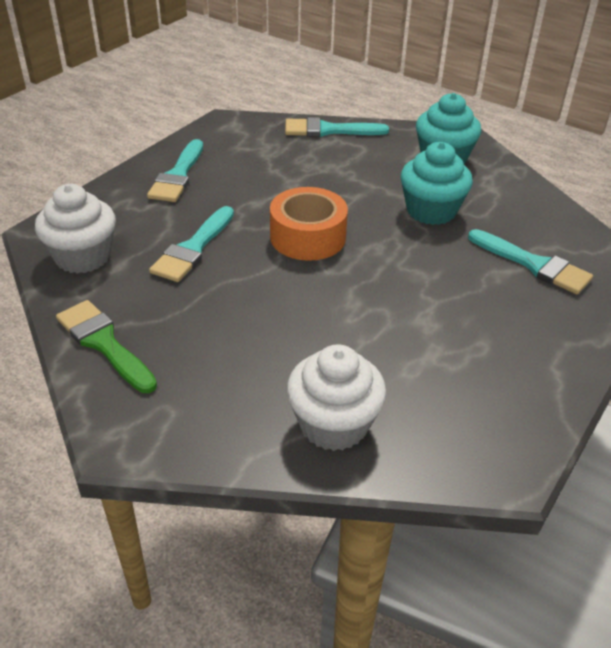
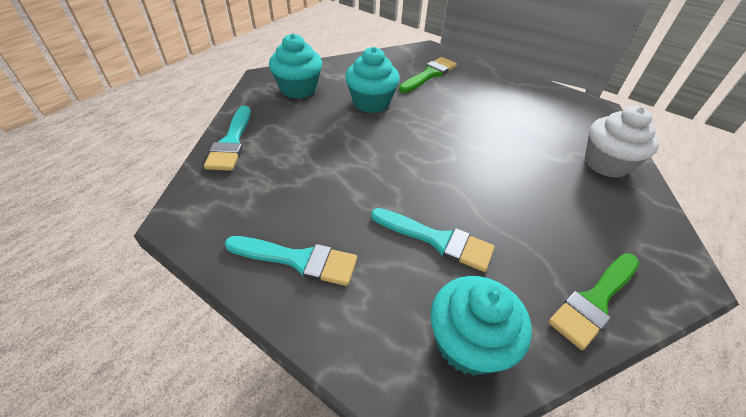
camera: 90 degrees left, 5 degrees up
white cupcake [35,184,116,274] -> turquoise cupcake [430,276,532,376]
orange tape [270,187,348,261] -> none
turquoise brush [468,229,593,294] -> green brush [399,57,457,93]

